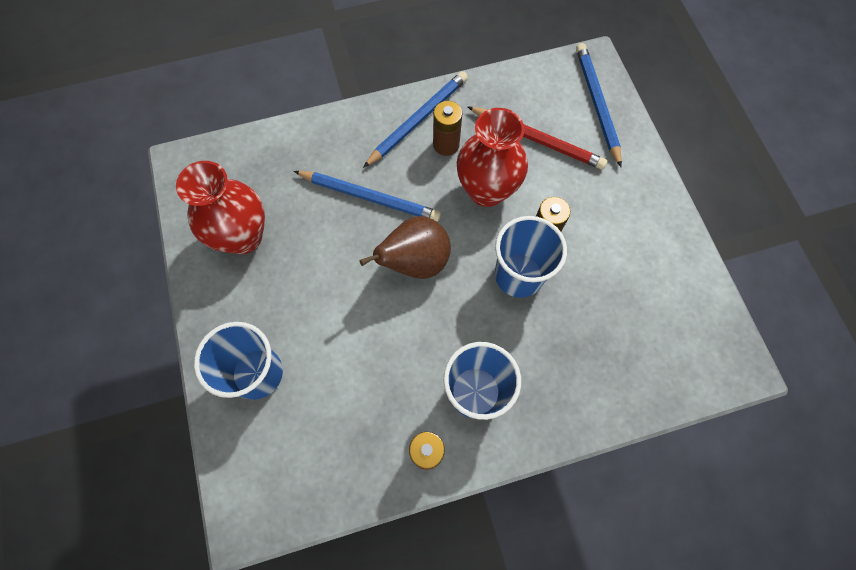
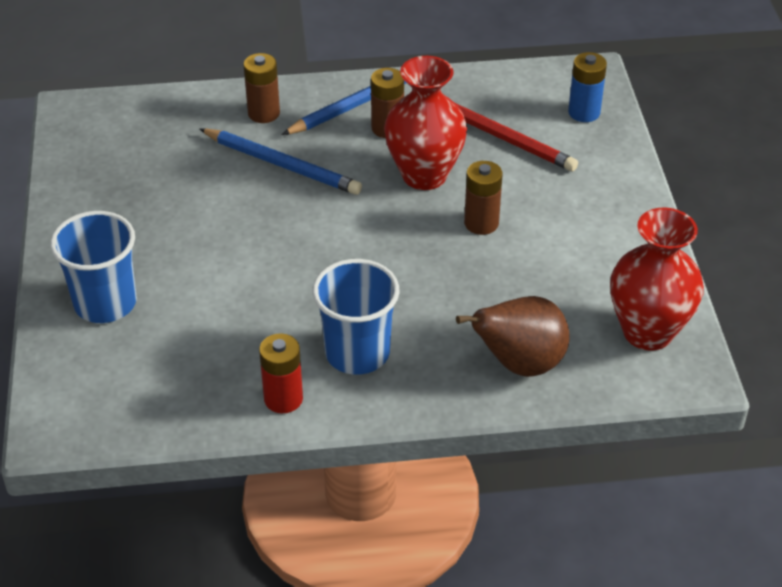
camera: 10 degrees right, 25 degrees down
red vase [176,161,265,254] -> red vase moved to [610,208,704,351]
brown pear [359,216,451,279] -> brown pear moved to [456,296,569,377]
blue cup [495,216,567,298] -> none
blue pencil [576,43,622,167] -> blue battery [568,52,607,122]
none -> brown battery [243,53,280,123]

